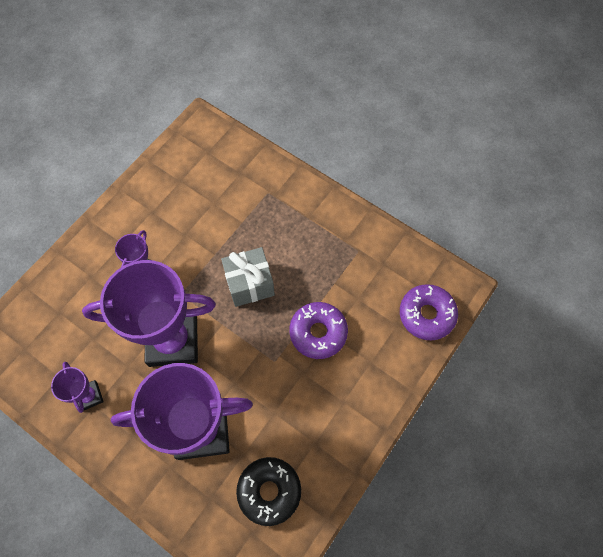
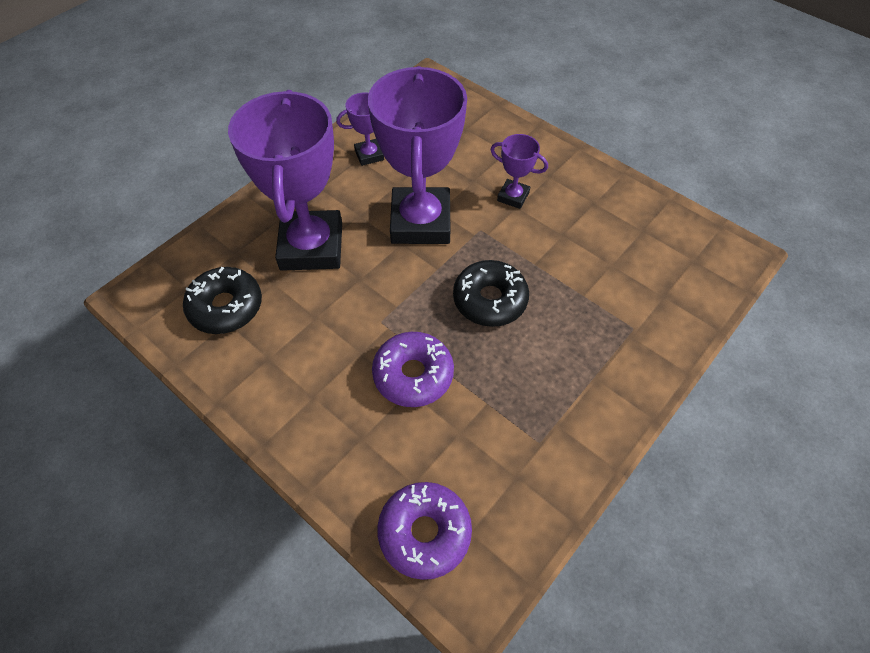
camera: 95 degrees right, 10 degrees down
grey gift [221,247,275,307] -> black donut [453,260,529,327]

